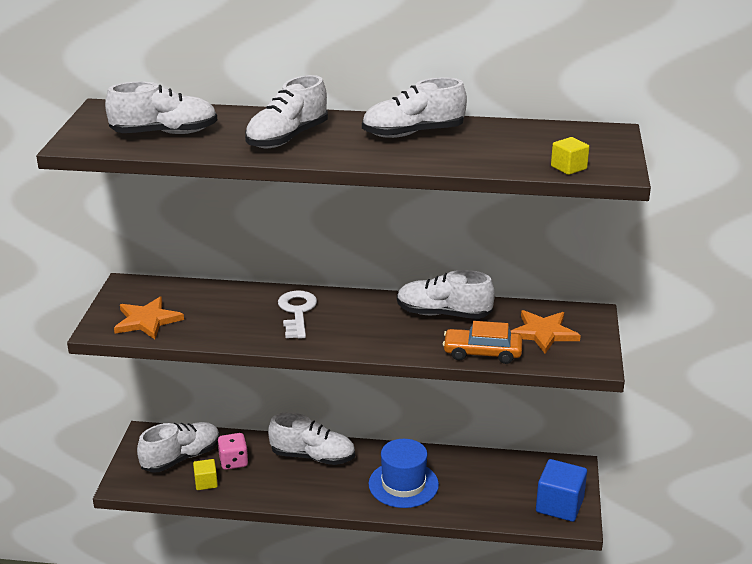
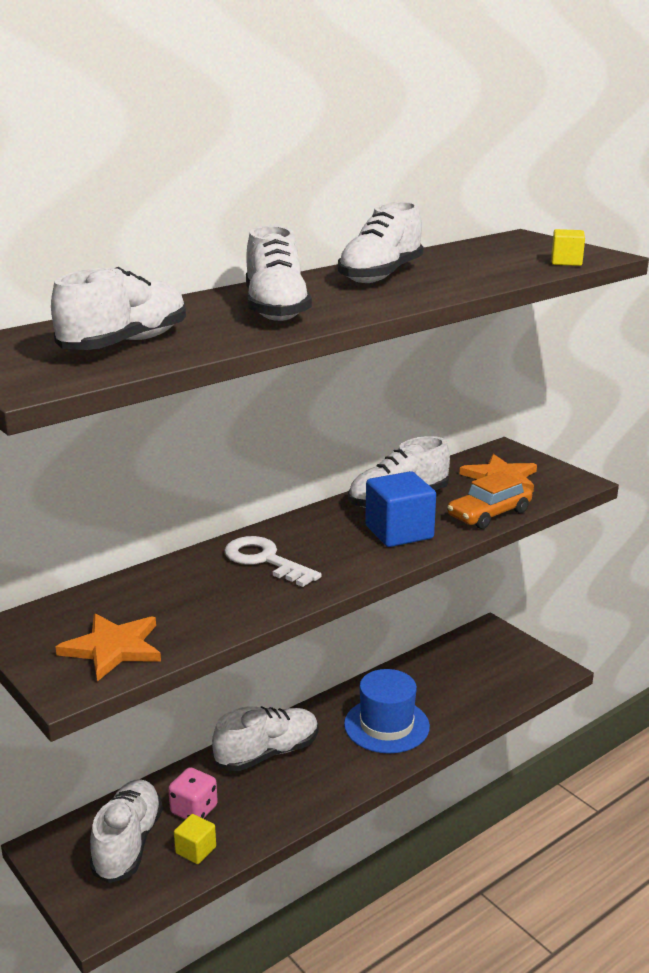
camera: 45 degrees left, 5 degrees down
blue cube [536,459,587,522] -> blue cube moved to [365,471,436,547]

